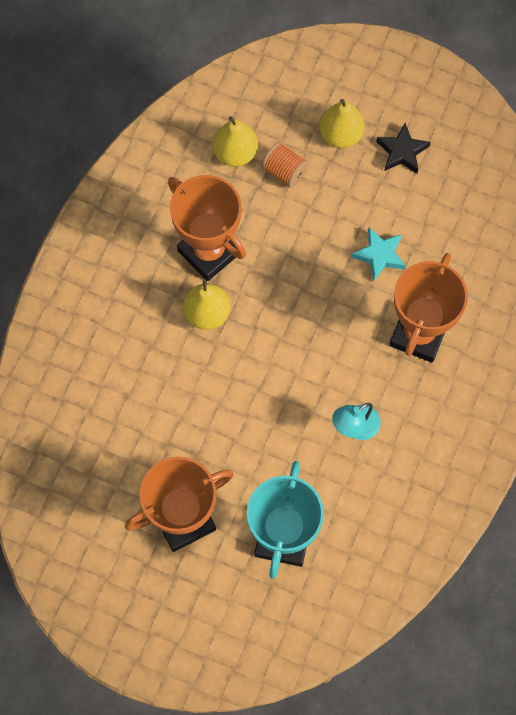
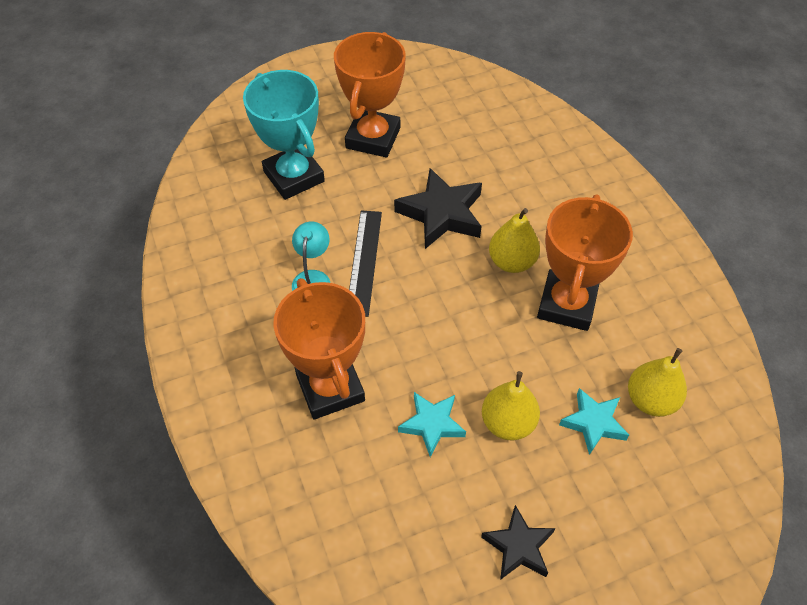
camera: 135 degrees right, 15 degrees down
orange trophy [168,175,246,281] -> orange trophy turned 75 degrees counterclockwise [537,194,633,331]
orange spool [261,142,309,188] -> turquoise star [559,388,629,455]
yellow pear [319,99,365,148] -> yellow pear moved to [482,371,540,440]
none -> black ruler [349,211,382,317]
none -> black star [394,168,482,249]

